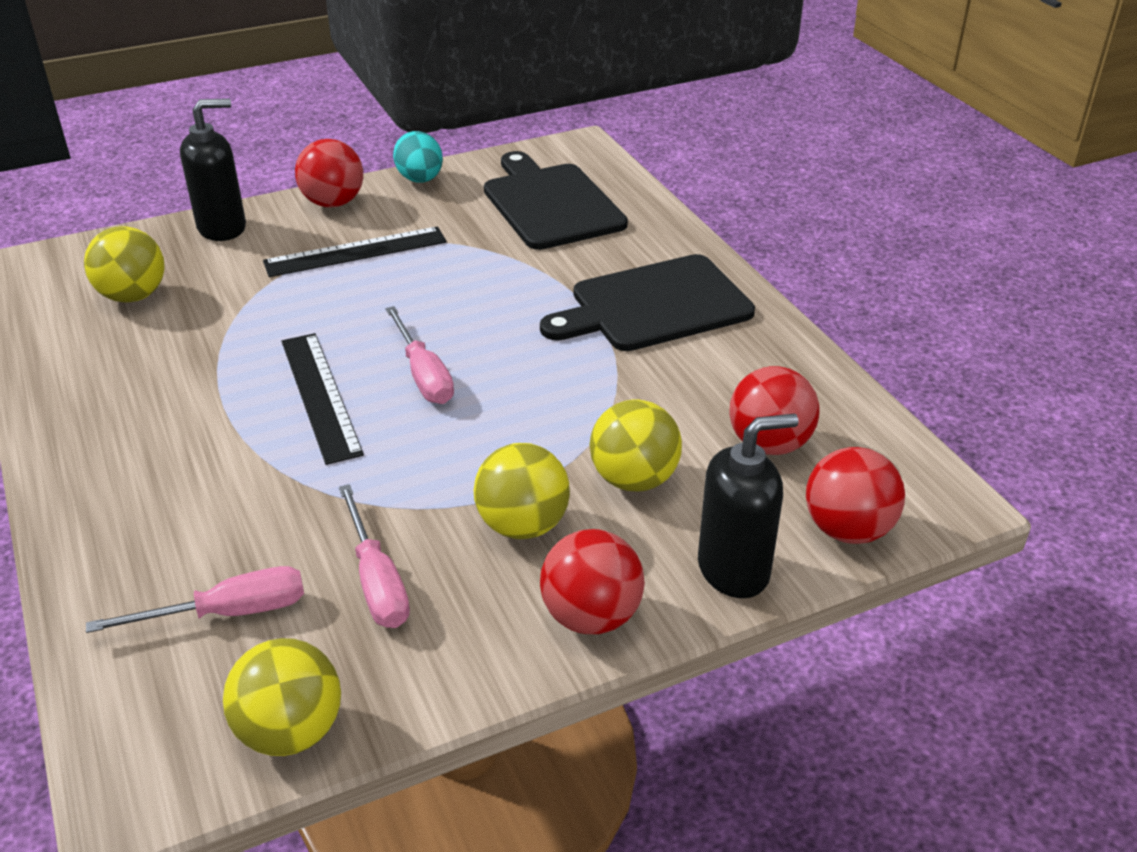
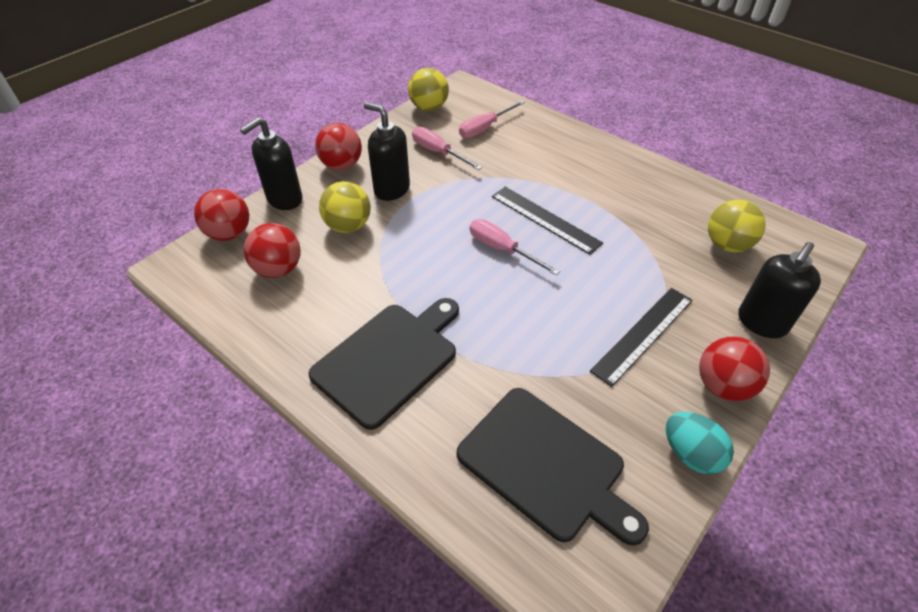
camera: 155 degrees right, 10 degrees up
yellow ball [474,443,570,539] -> black soap dispenser [364,102,410,201]

